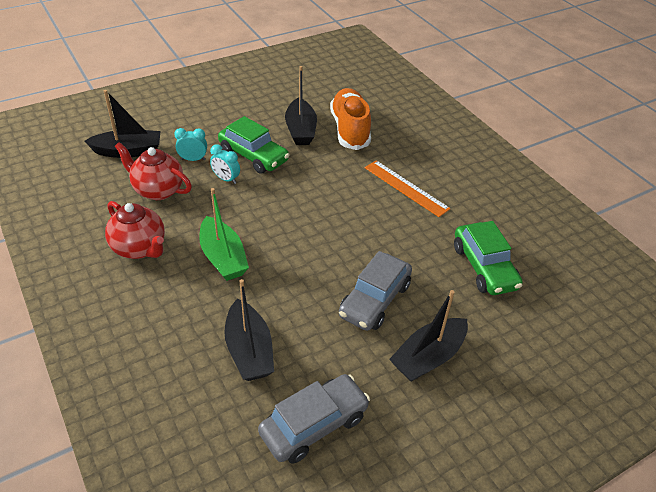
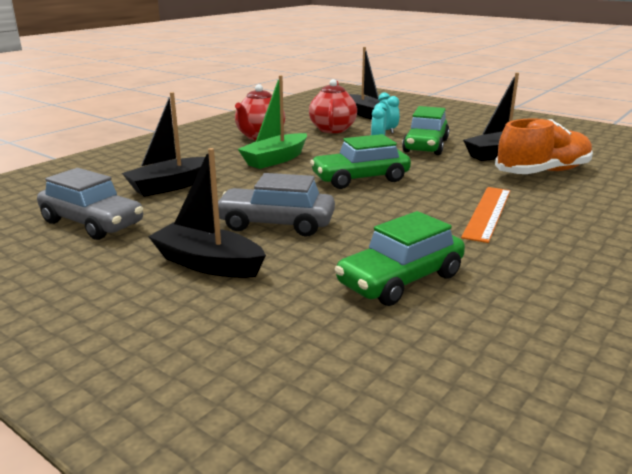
camera: 70 degrees right, 20 degrees down
none -> green car [310,134,411,189]

